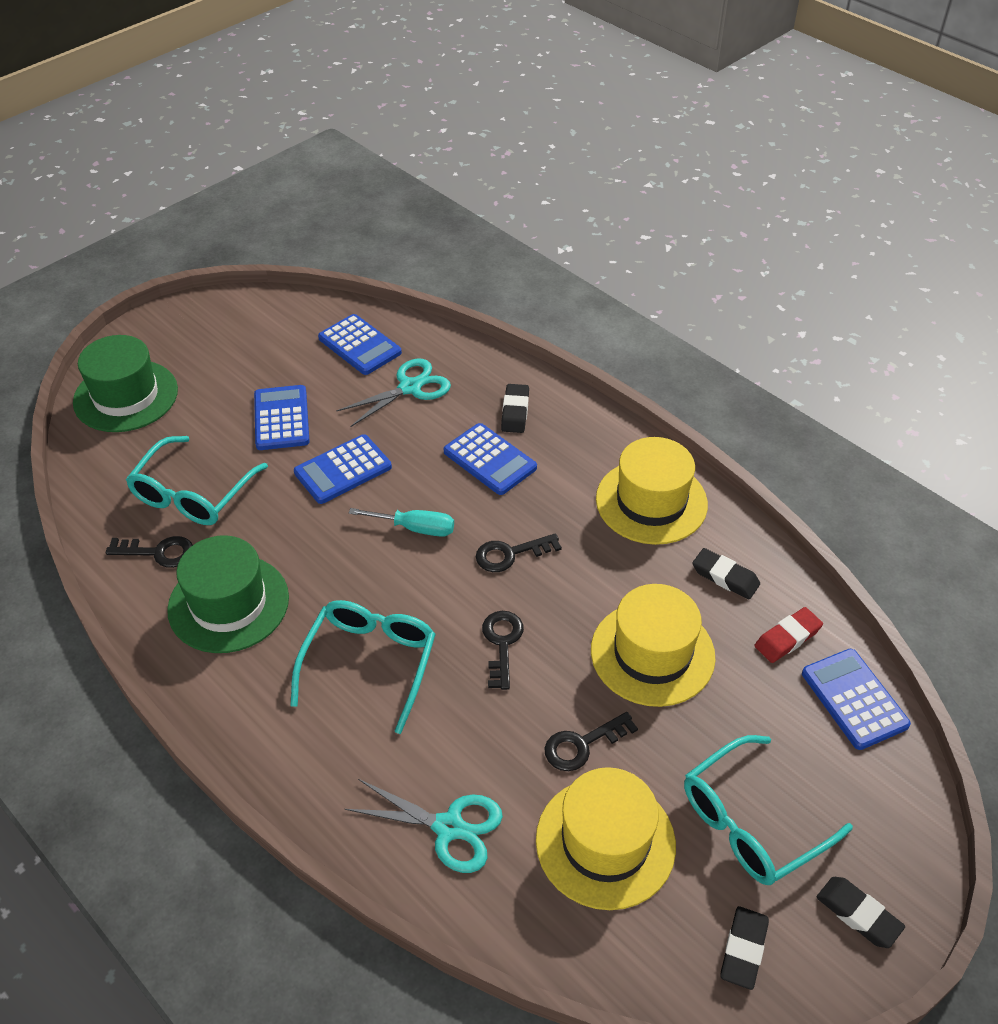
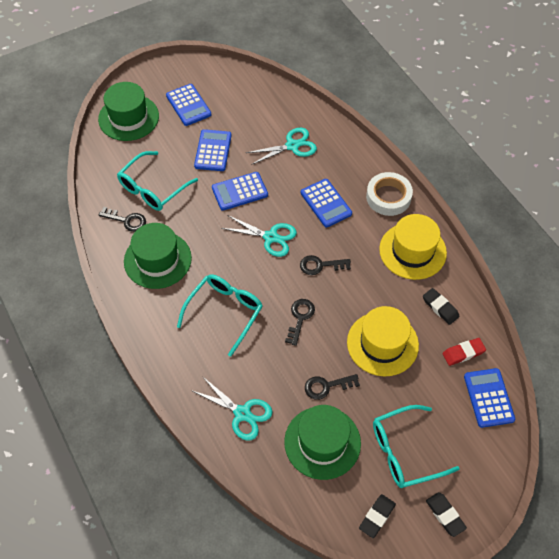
camera: 15 degrees right, 10 degrees up
blue calculator [318,314,402,375] -> blue calculator moved to [166,84,211,126]
turquoise screwdriver [349,508,454,537] -> turquoise scissors [221,215,297,257]
black eraser [501,384,529,433] -> none
yellow hat [536,767,676,910] -> green hat [284,405,361,480]
none -> white tape [366,172,413,216]

